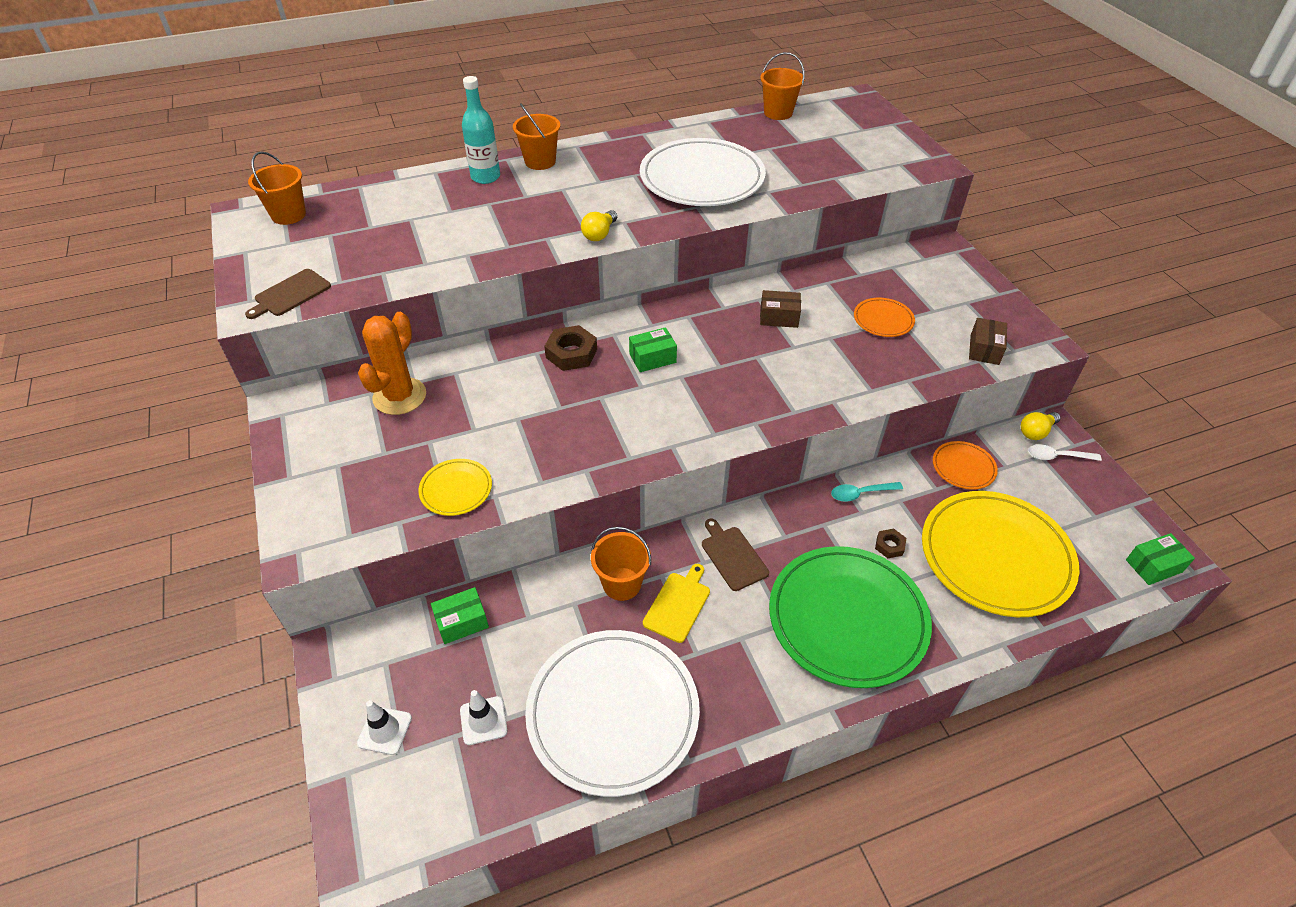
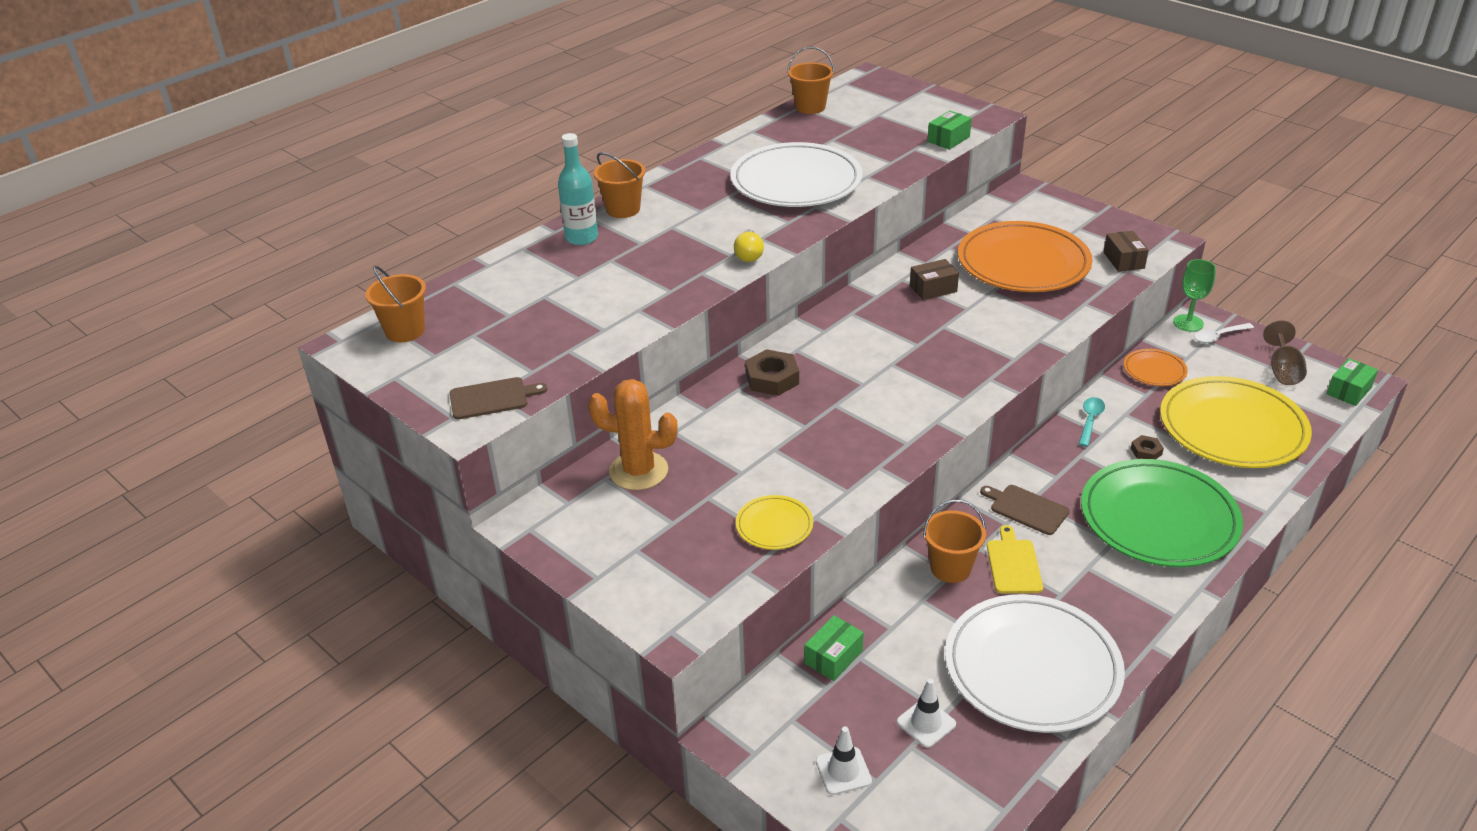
camera: 25 degrees left, 10 degrees down
brown cutting board [245,269,331,319] -> brown cutting board turned 120 degrees counterclockwise [450,377,547,420]
orange cactus [358,312,426,415] -> orange cactus turned 75 degrees counterclockwise [588,379,678,490]
green box [629,327,677,372] -> green box moved to [928,111,972,150]
turquoise spoon [831,482,903,502] -> turquoise spoon turned 150 degrees clockwise [1079,397,1105,447]
orange plate [854,298,915,337] -> orange plate [958,221,1093,292], size x2.19
yellow light bulb [1021,412,1061,440] -> green goblet [1173,259,1216,332]
none -> brown goblet [1263,320,1307,385]

